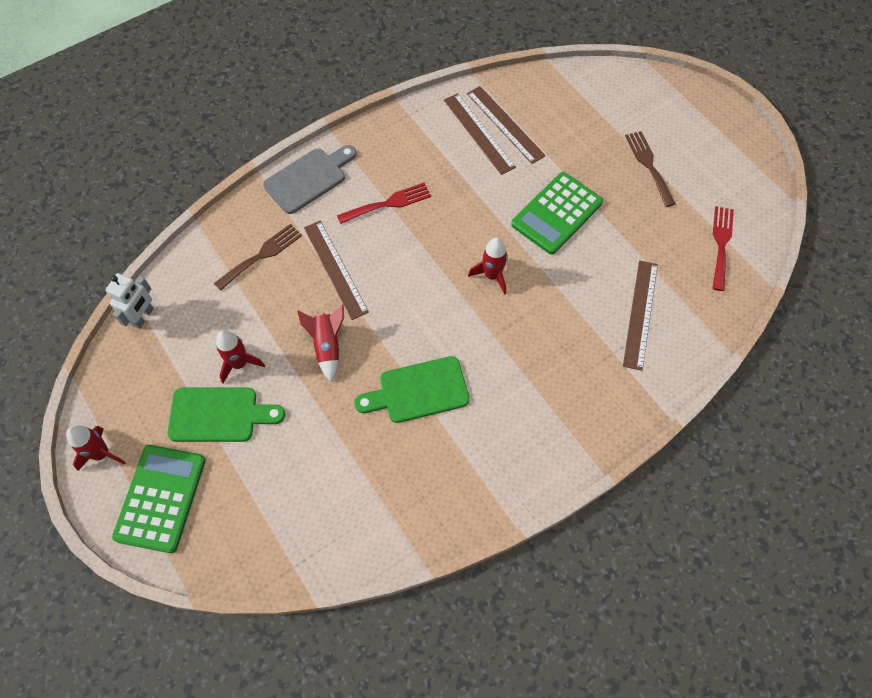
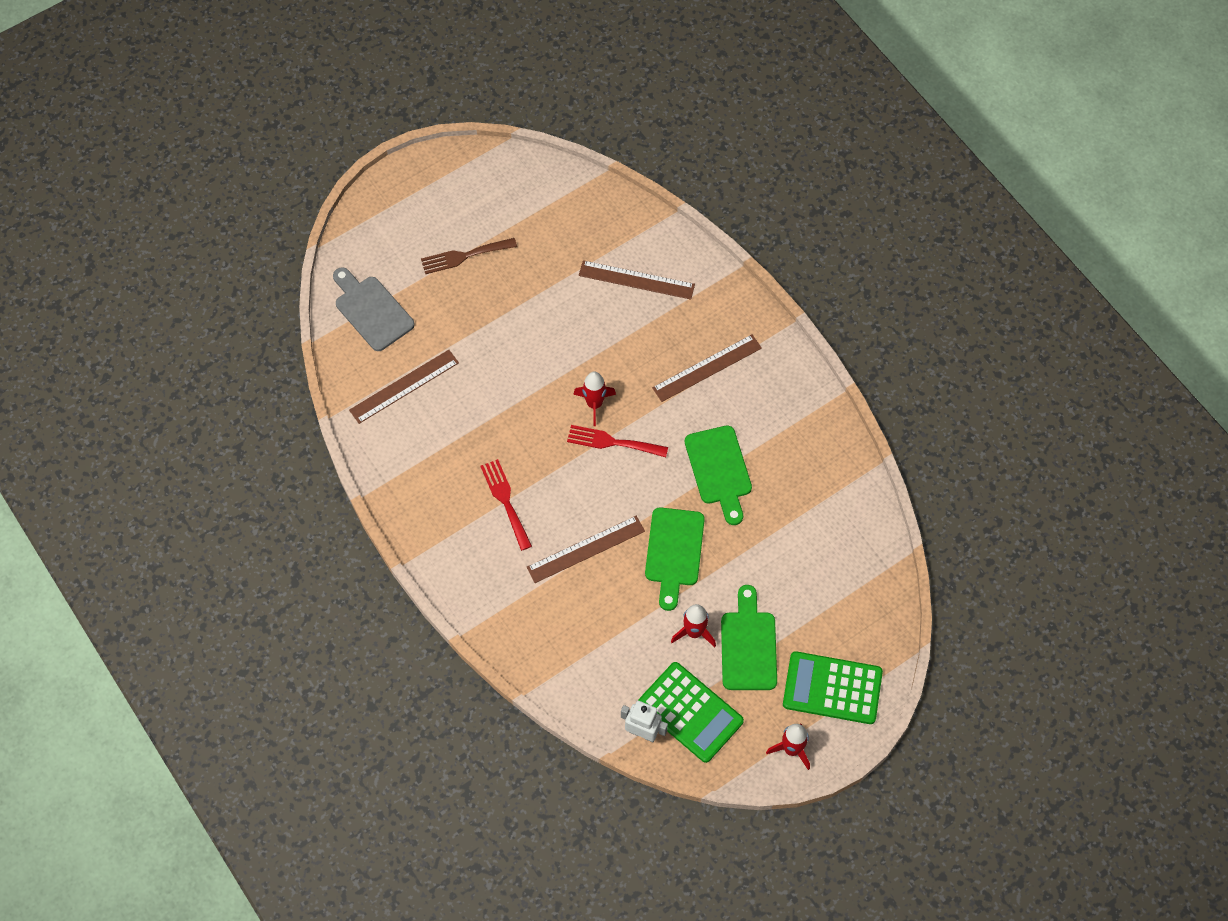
camera: 90 degrees left, 0 degrees up
brown fork [214,224,302,291] -> none
grey cutting board [263,145,357,214] -> grey cutting board moved to [333,267,415,351]
red rocket [297,304,344,382] -> green cutting board [645,507,705,611]
brown ruler [444,93,516,175] -> brown ruler moved to [652,334,762,402]
green calculator [511,172,603,255] -> green calculator moved to [638,662,744,763]
red fork [712,206,734,291] -> red fork moved to [567,425,668,457]

